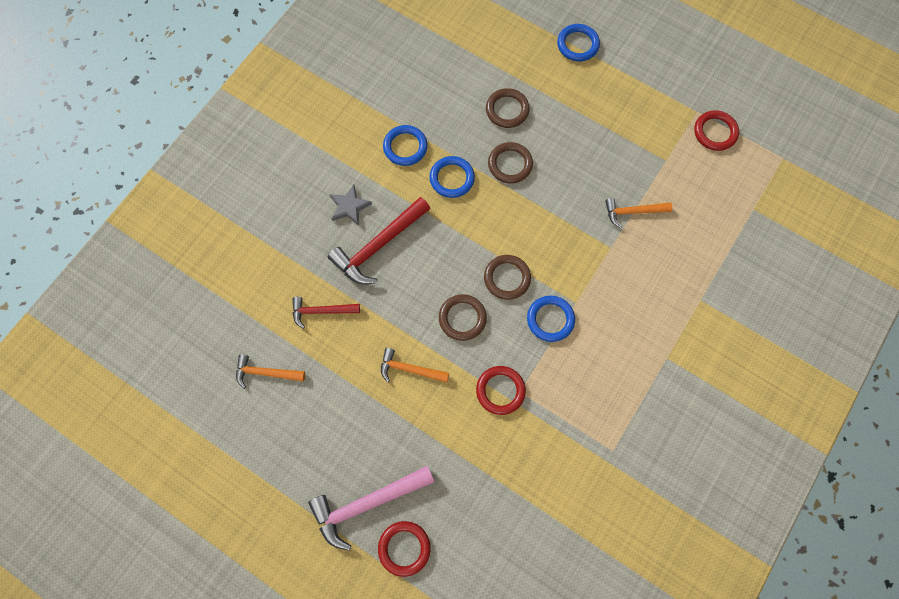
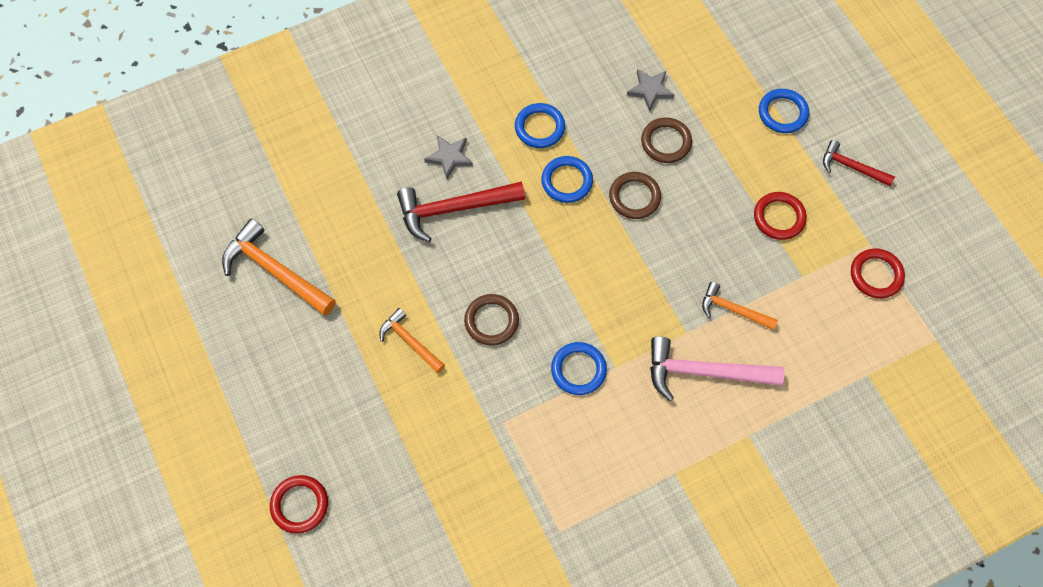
camera: 30 degrees right, 5 degrees down
orange hammer [236,354,305,389] -> orange hammer [222,219,336,316], size x1.69
red hammer [292,297,360,329] -> red hammer moved to [823,140,895,186]
pink hammer [308,465,434,551] -> pink hammer moved to [650,336,784,401]
red ring [476,366,526,415] -> red ring moved to [754,192,807,240]
brown ring [484,255,531,300] -> none
none -> grey star [627,69,674,112]

